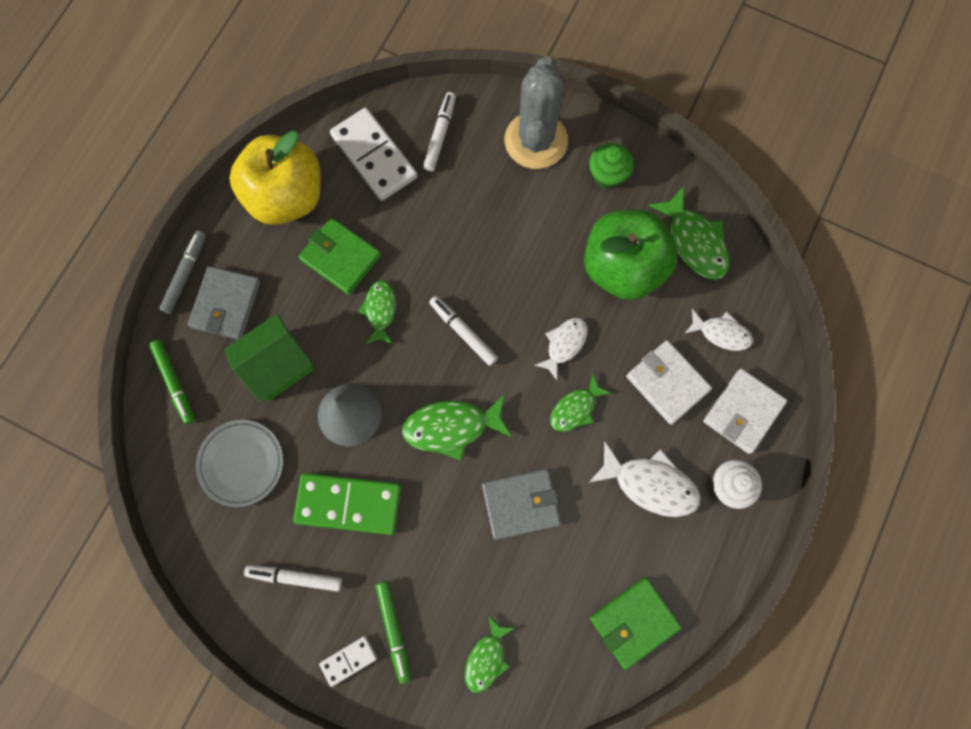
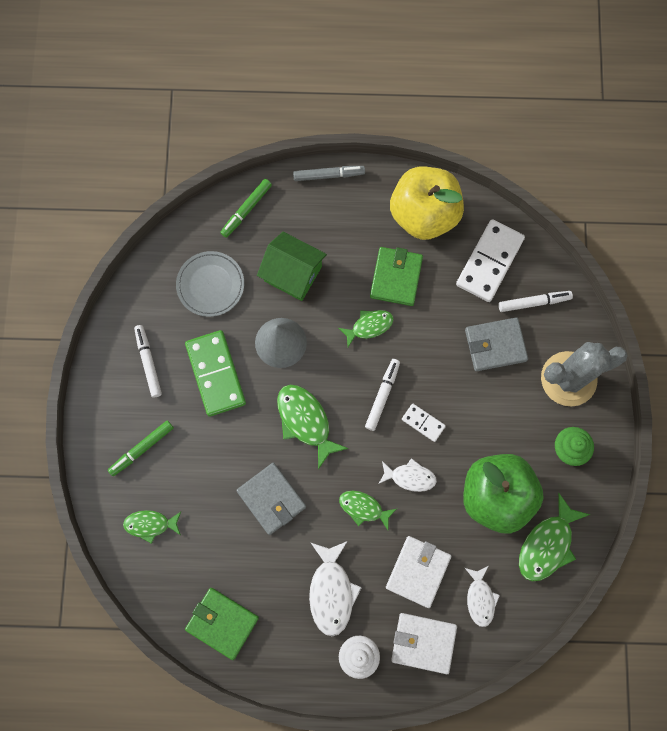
camera: 65 degrees right, 0 degrees up
grey wallet [188,266,261,340] -> grey wallet moved to [465,317,528,371]
white domino [319,636,377,687] -> white domino moved to [402,403,446,442]

